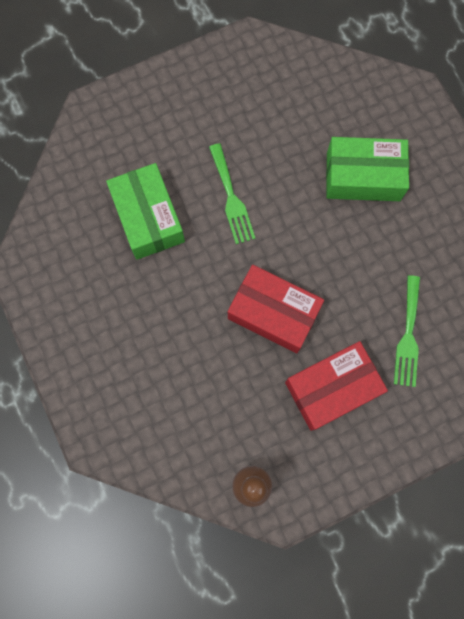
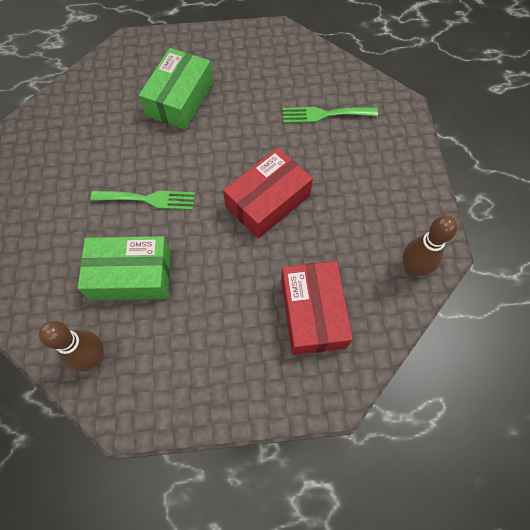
camera: 70 degrees left, 10 degrees down
red box [285,341,388,431] -> red box moved to [281,261,353,355]
green fork [394,275,420,387] -> green fork turned 150 degrees clockwise [283,107,378,123]
none -> brown bowling pin [39,321,104,372]

